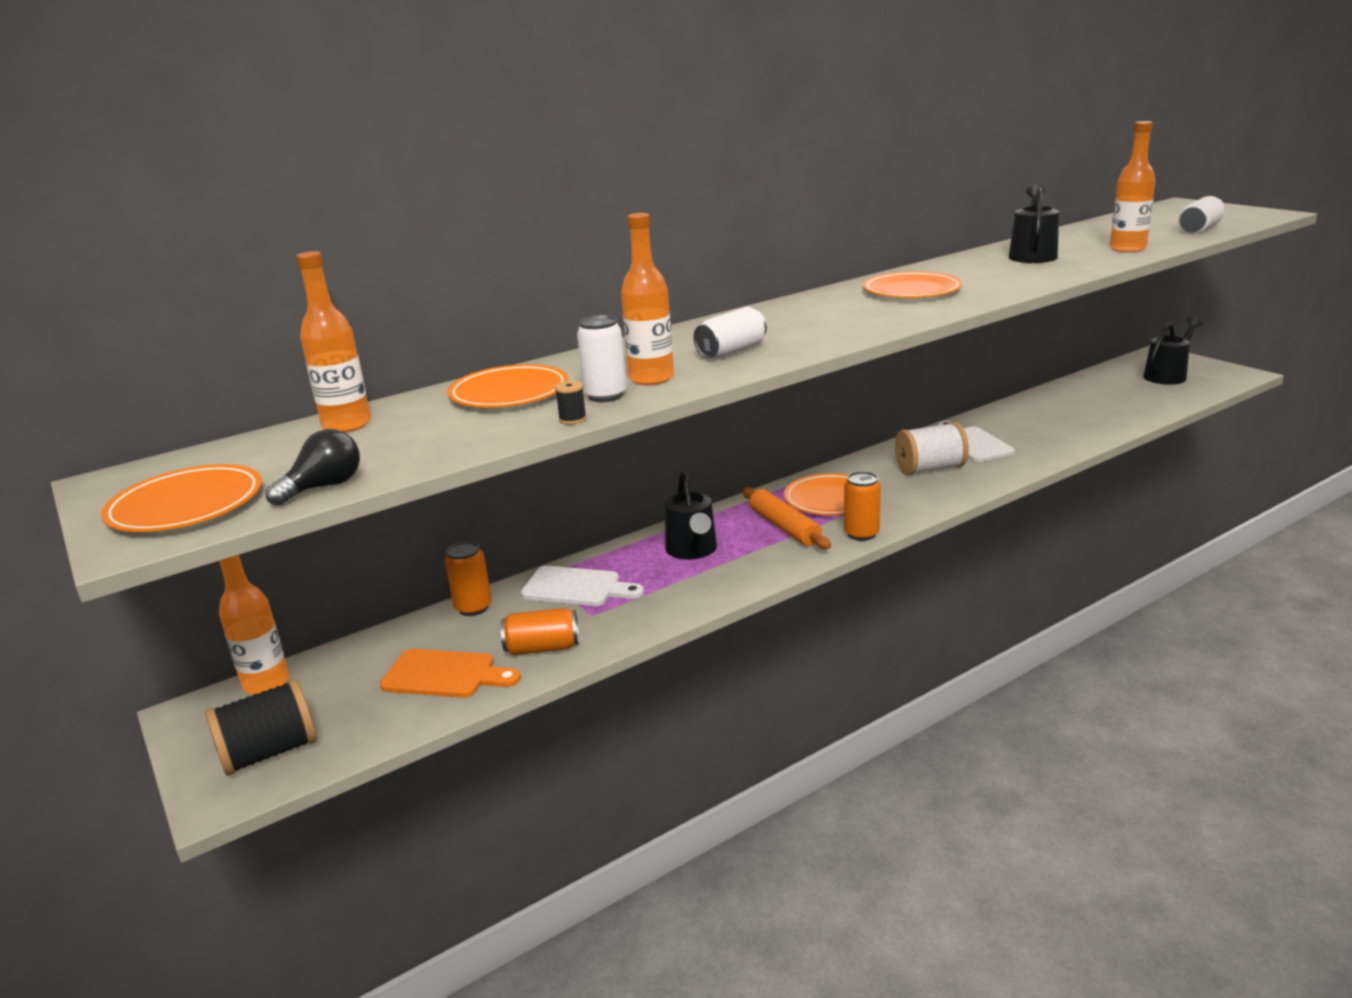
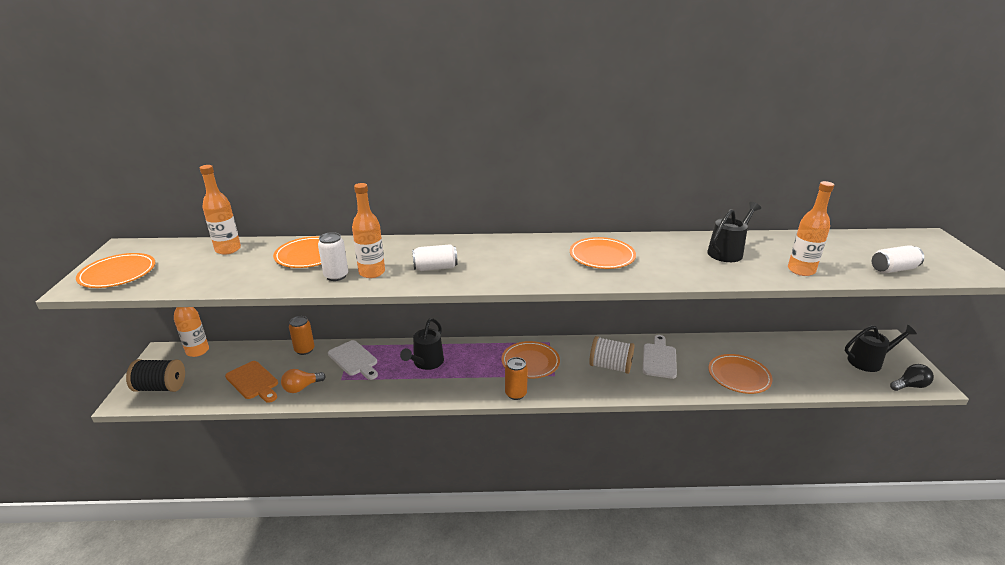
camera: 30 degrees right, 5 degrees up
black light bulb [265,429,360,506] -> black light bulb moved to [890,364,934,391]
orange can [501,608,579,655] -> orange light bulb [281,369,326,393]
black spool [555,381,587,424] -> none
orange rolling pin [743,487,831,549] -> none
none -> orange plate [708,354,773,394]

